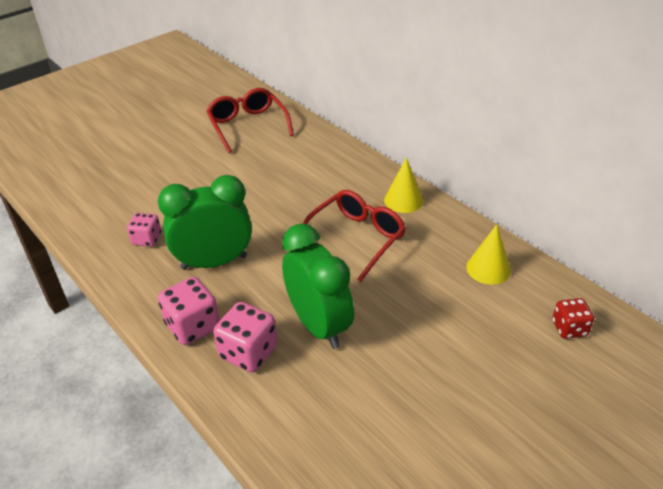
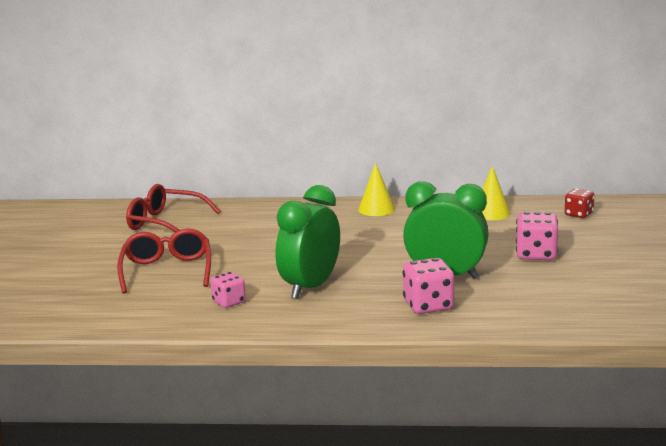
camera: 45 degrees left, 20 degrees down
pink dice [158,277,220,345] -> pink dice moved to [516,212,558,260]
red glasses [303,190,406,282] -> red glasses moved to [117,229,211,294]

